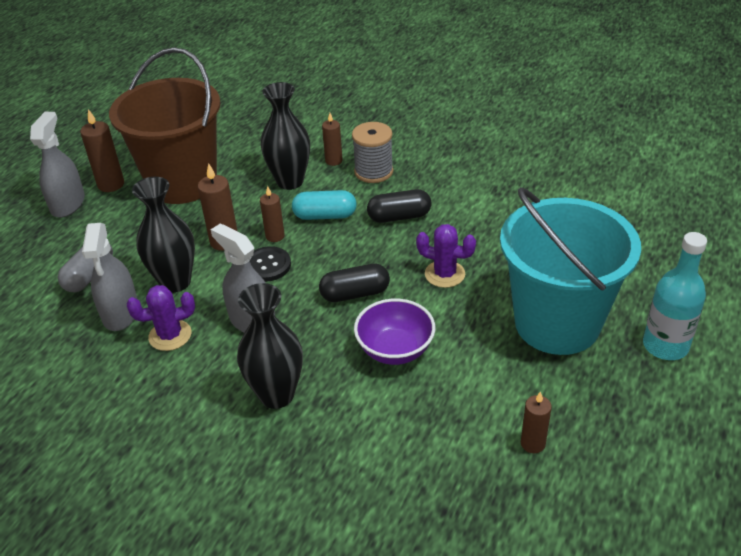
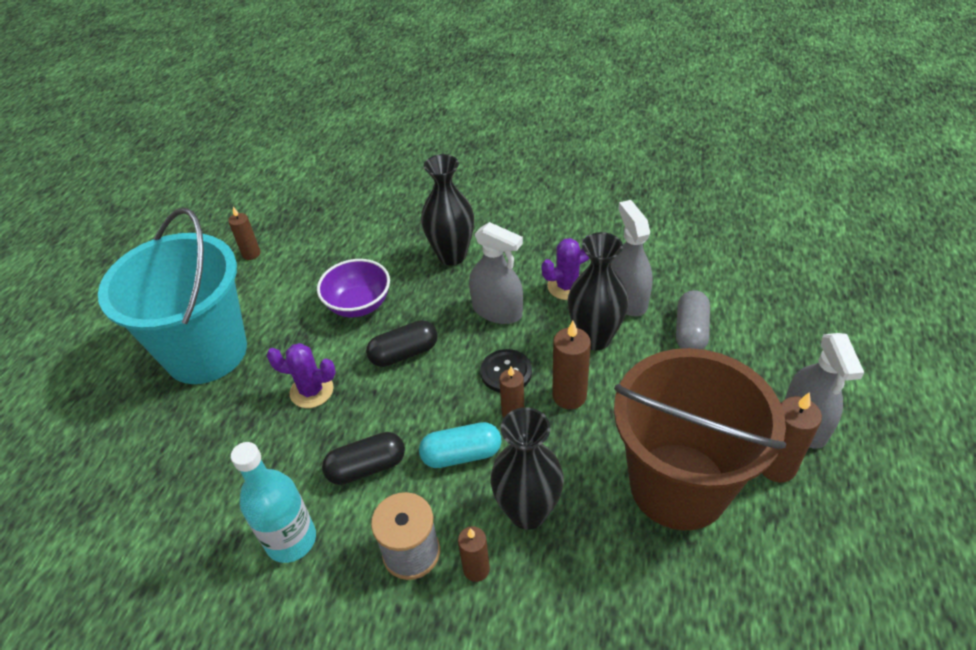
camera: 170 degrees right, 5 degrees up
turquoise bottle [643,232,707,360] -> turquoise bottle moved to [231,442,316,563]

